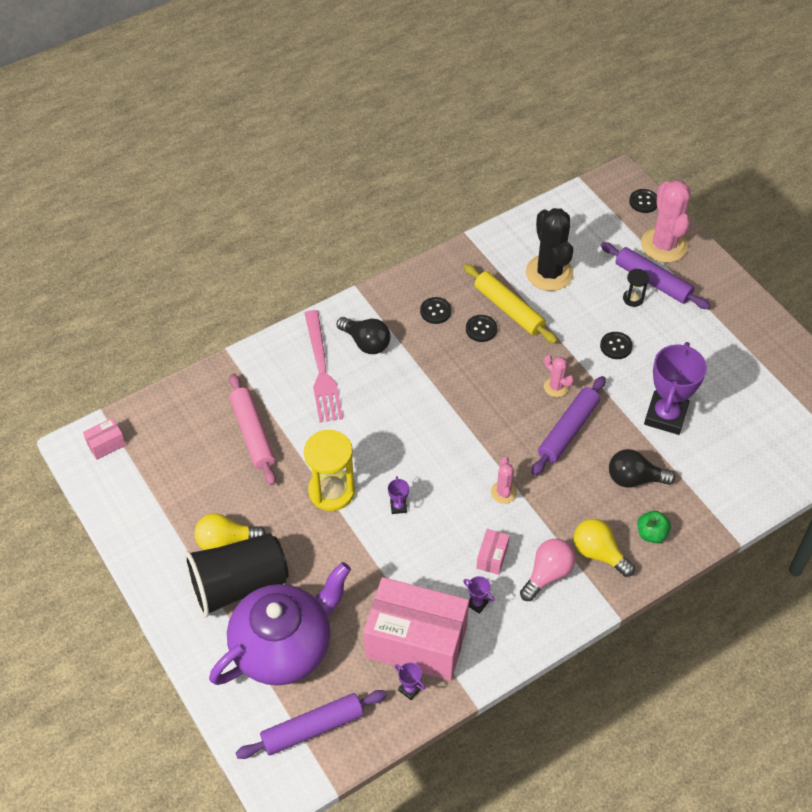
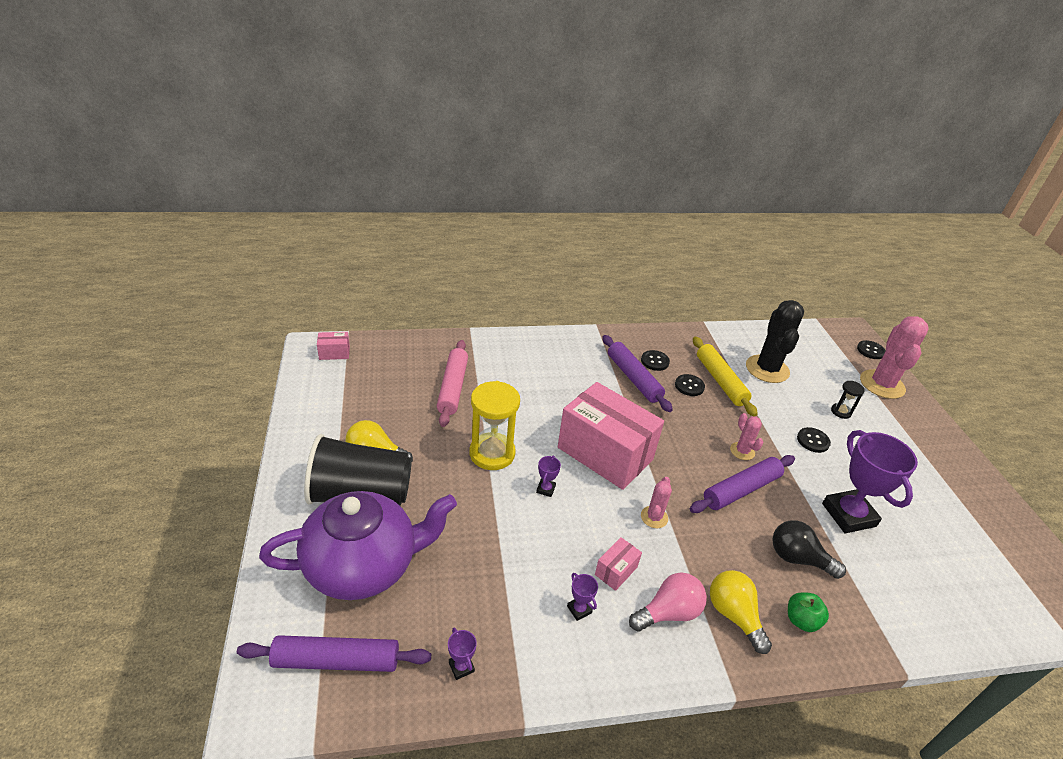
camera: 20 degrees right, 15 degrees down
pink fork [305,310,343,423] -> none
black light bulb [336,317,390,354] -> none
pink box [364,577,469,681] -> pink box moved to [558,382,664,490]
purple rolling pin [600,242,710,309] -> purple rolling pin moved to [602,335,673,412]
purple trophy [644,342,707,435] -> purple trophy turned 60 degrees counterclockwise [822,430,918,533]

